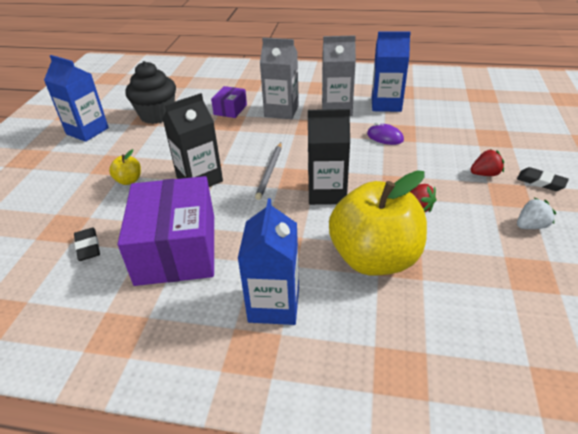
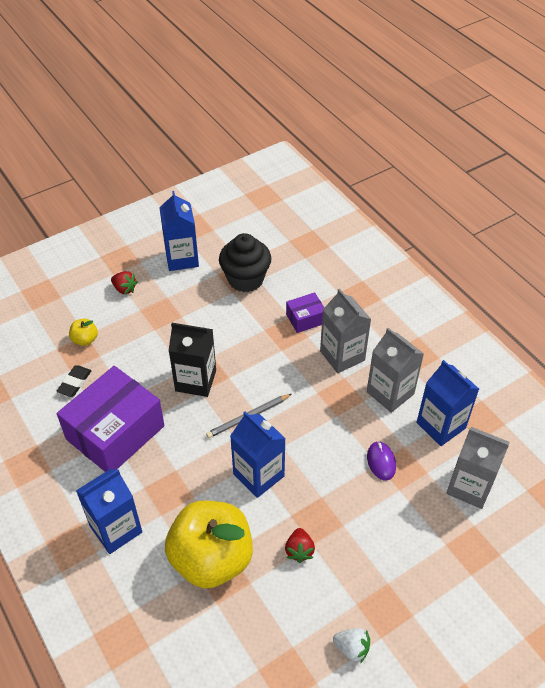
camera: 45 degrees right, 10 degrees up
yellow apple [109,149,141,185] -> yellow apple moved to [69,318,98,346]
black carton [308,109,350,205] -> blue carton [230,411,286,498]
red strawberry [470,149,504,176] -> red strawberry moved to [111,271,137,295]
black eraser [517,167,569,191] -> none
none -> grey carton [446,427,509,509]

